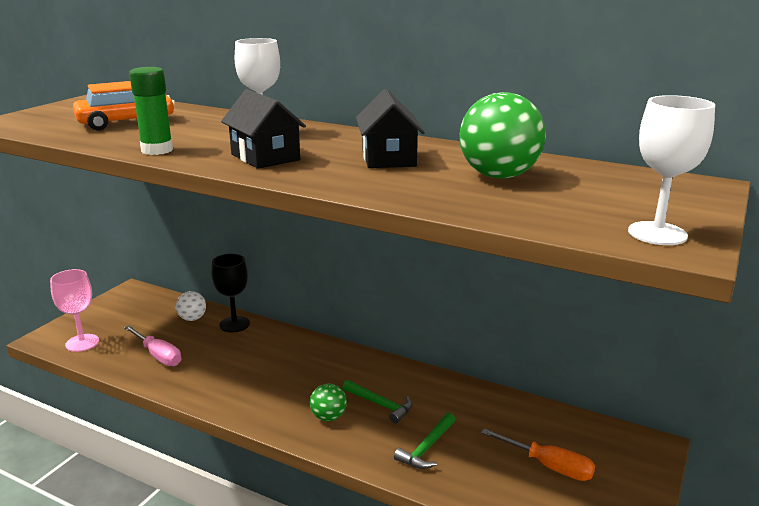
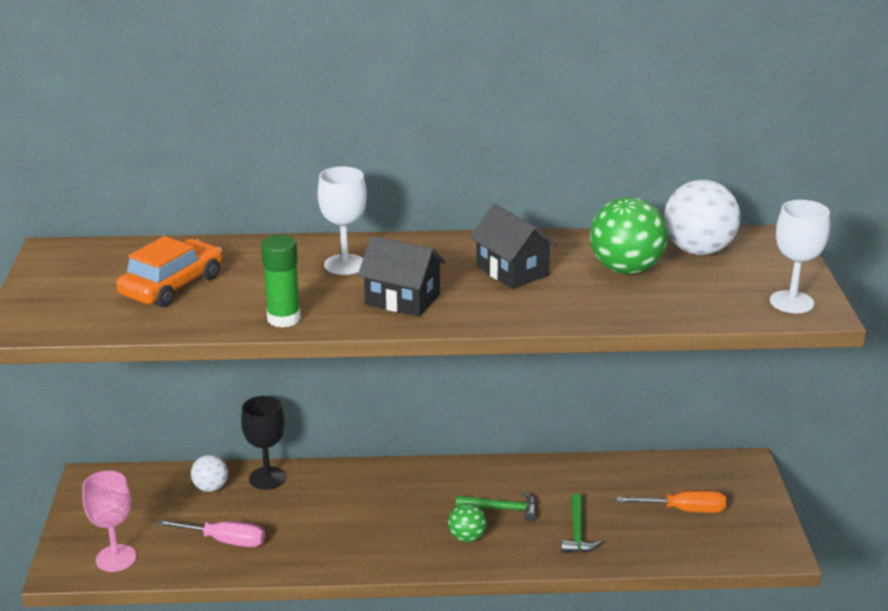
camera: 30 degrees left, 5 degrees up
none -> white ball [664,180,740,255]

